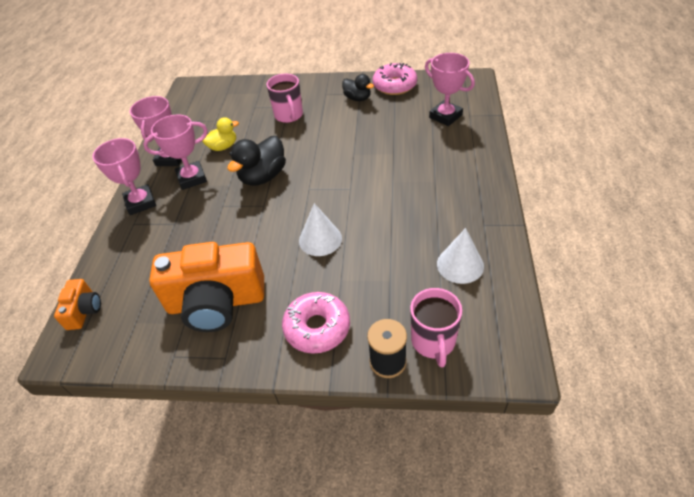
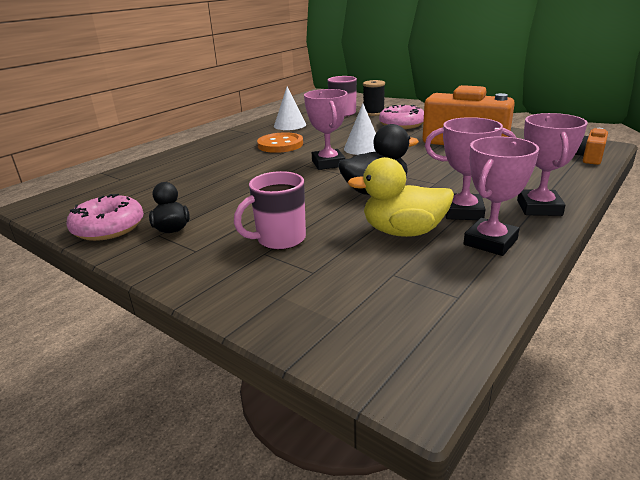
camera: 150 degrees left, 20 degrees down
yellow duck [202,117,239,151] -> yellow duck [347,157,454,237], size x1.60
pink mug [266,74,303,123] -> pink mug turned 135 degrees counterclockwise [234,171,306,250]
pink trophy [425,53,475,126] -> pink trophy moved to [304,89,347,170]
none -> orange button [257,132,303,153]

